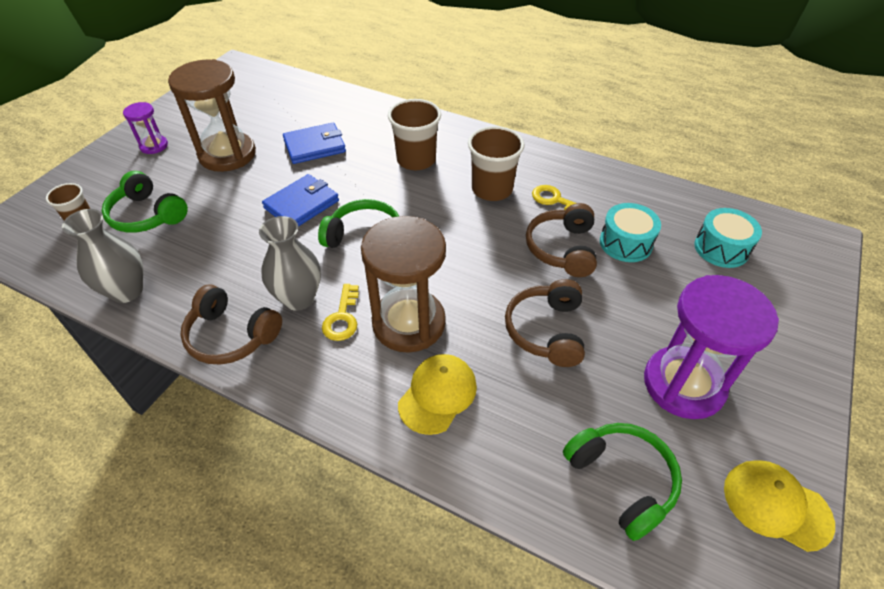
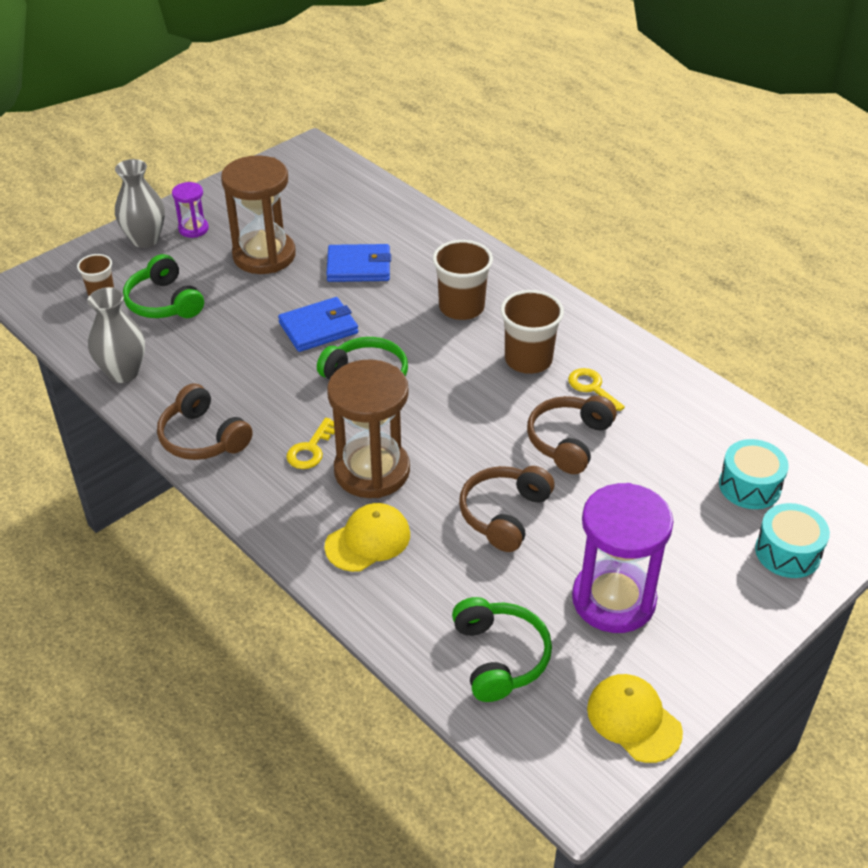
camera: 20 degrees right, 5 degrees down
grey vase [259,216,321,311] -> grey vase moved to [115,159,165,248]
turquoise drum [600,203,661,262] -> turquoise drum moved to [755,503,830,578]

